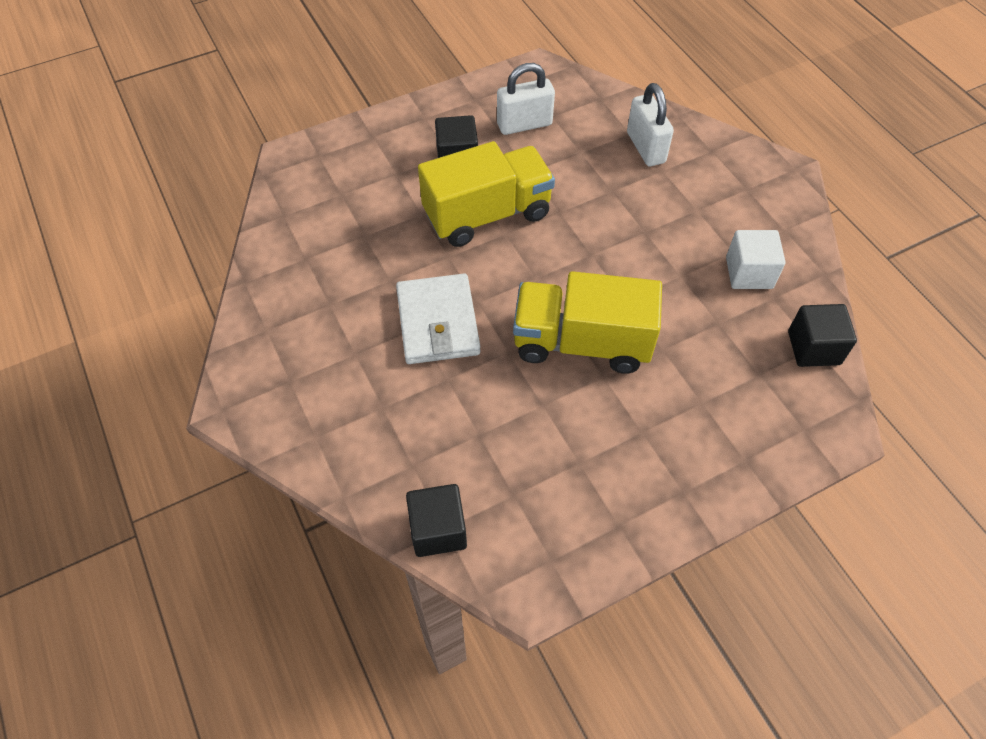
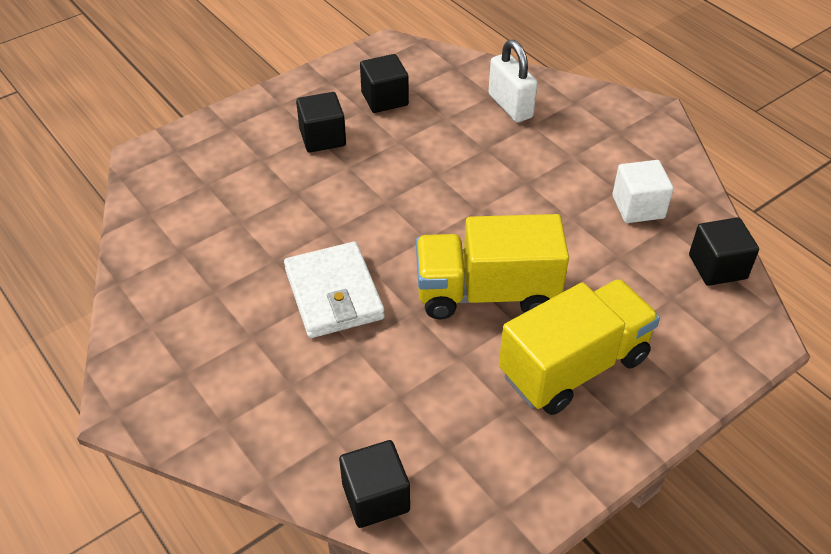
camera: 10 degrees left, 10 degrees down
yellow truck [418,141,555,247] -> yellow truck moved to [499,279,660,415]
white padlock [497,63,555,135] -> black cube [360,54,409,113]

